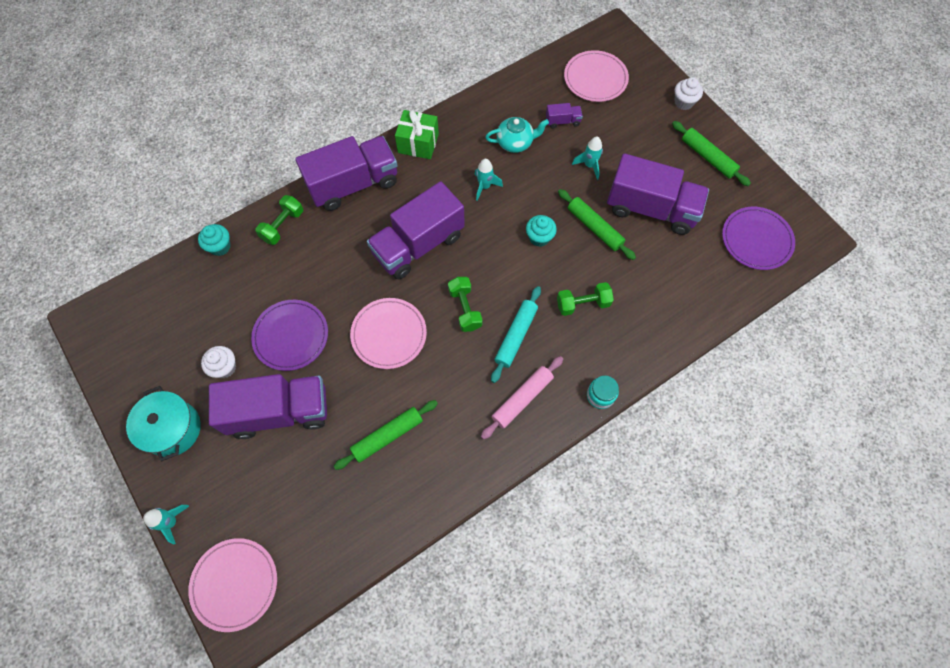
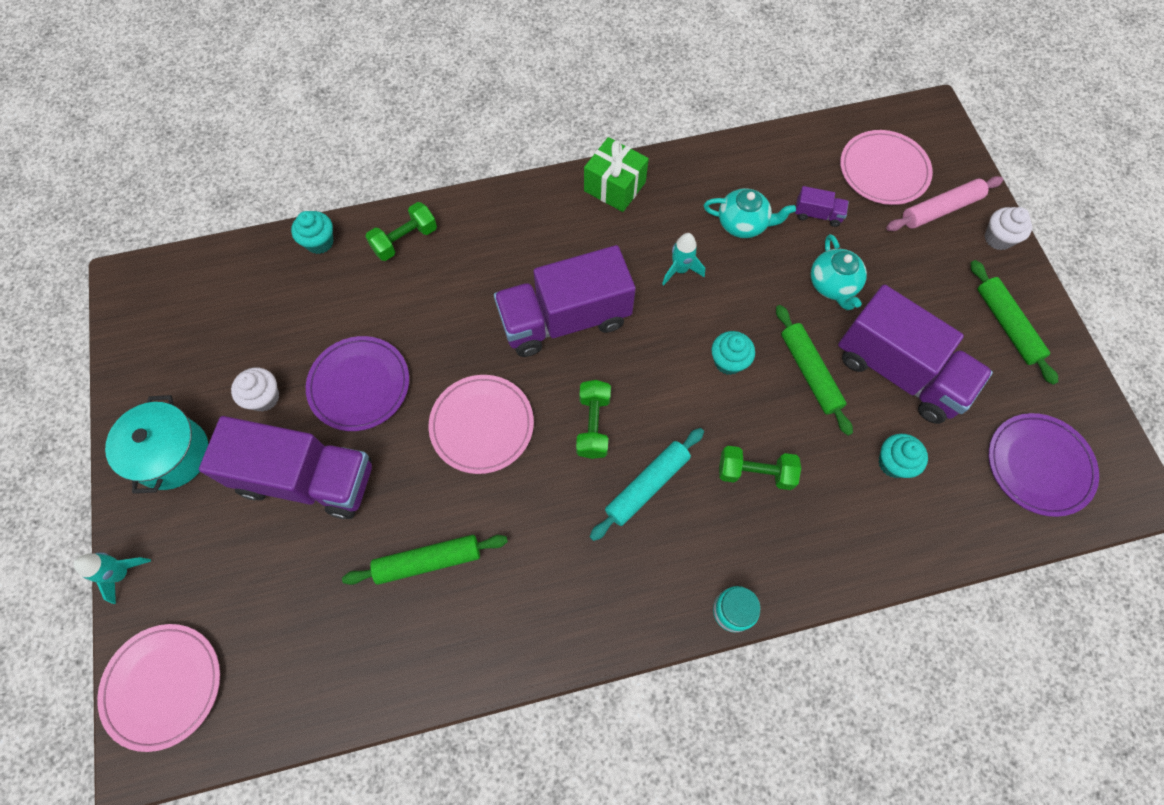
camera: 20 degrees right, 0 degrees up
purple truck [295,136,397,211] -> none
pink rolling pin [481,356,563,440] -> pink rolling pin moved to [886,176,1003,231]
turquoise rocket [572,137,603,180] -> turquoise teapot [811,234,867,310]
none -> turquoise cupcake [879,434,928,478]

